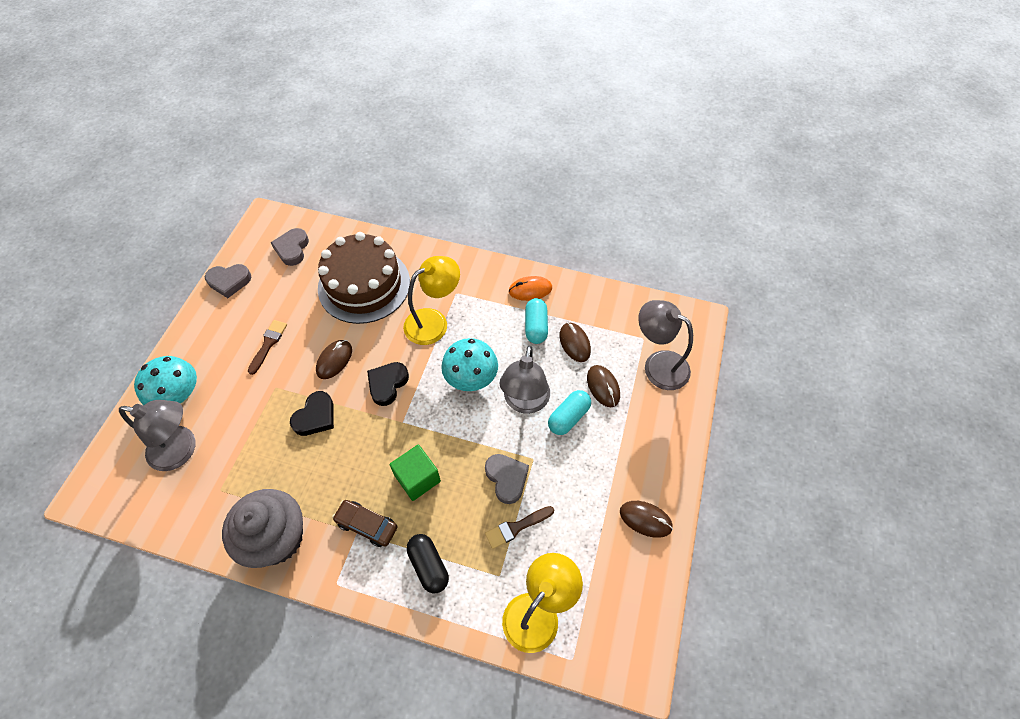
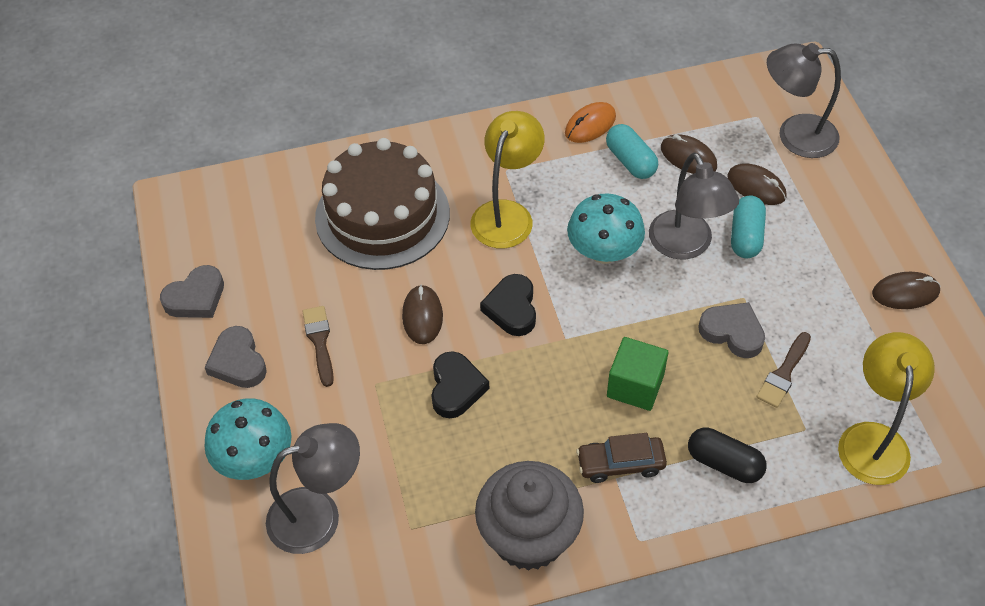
camera: 30 degrees left, 5 degrees down
grey heart [271,228,309,266] -> grey heart moved to [204,326,267,388]

